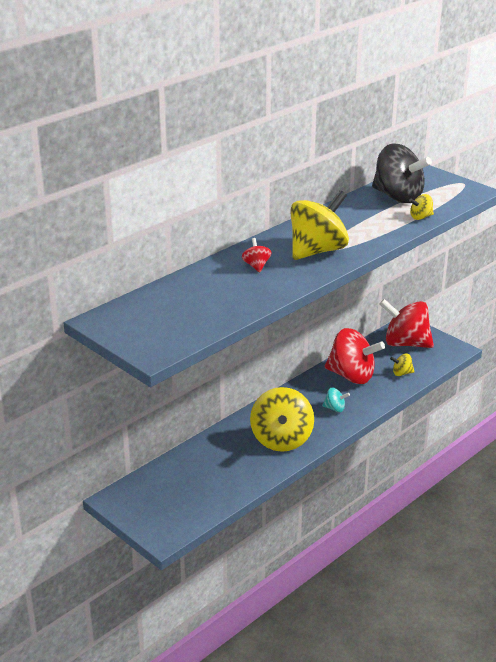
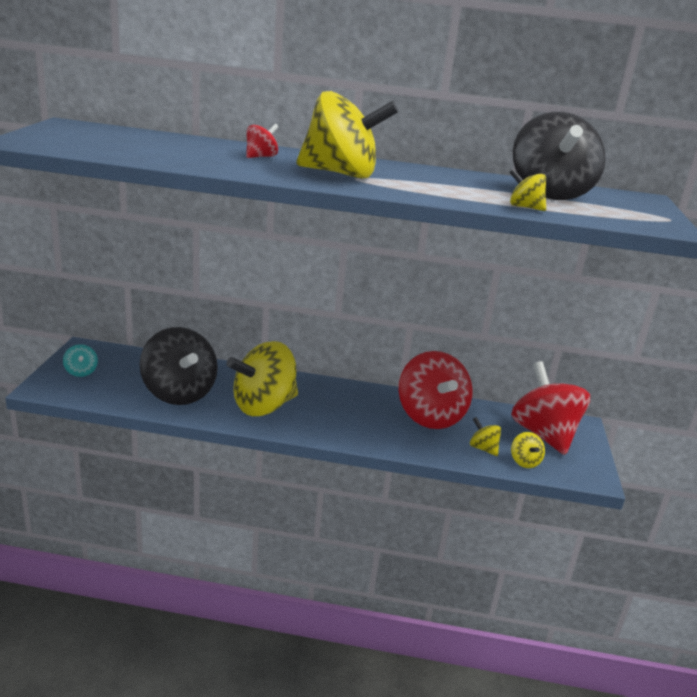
camera: 50 degrees right, 5 degrees down
turquoise spinning top [322,388,350,412] -> turquoise spinning top moved to [63,344,98,377]
none -> black spinning top [140,327,218,405]
none -> yellow spinning top [511,432,545,468]

